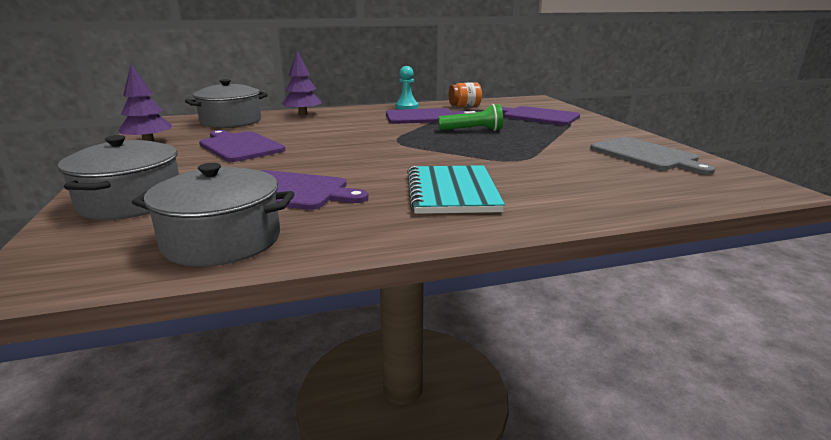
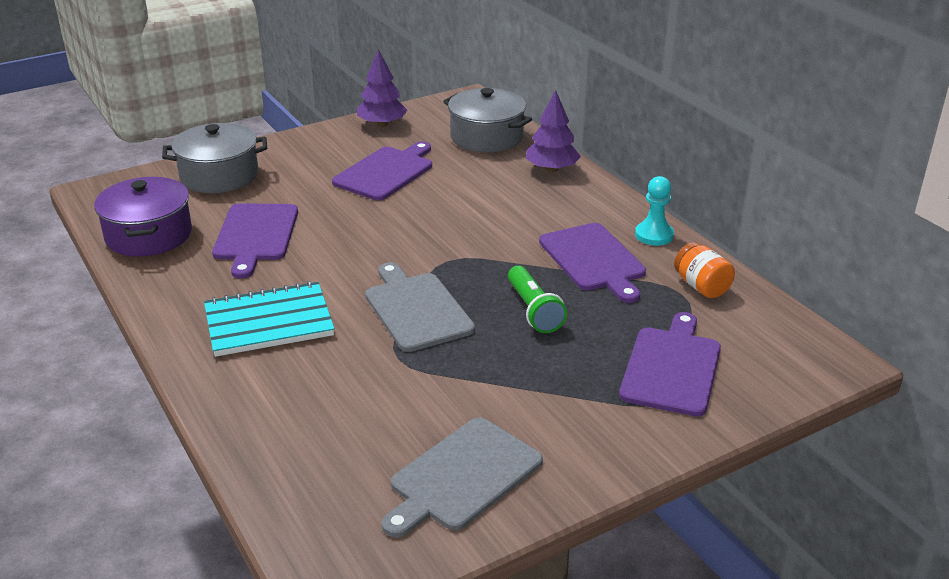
camera: 75 degrees right, 10 degrees up
grey pot [132,163,295,267] -> purple pot [94,177,192,257]
none -> grey cutting board [365,262,475,352]

